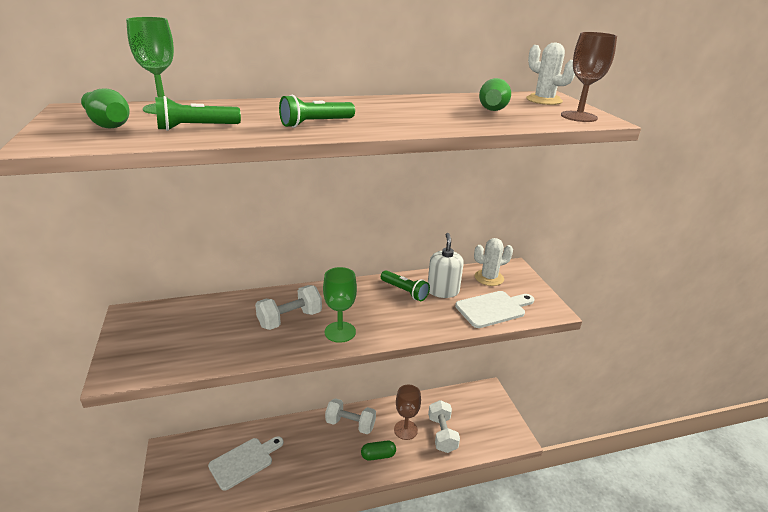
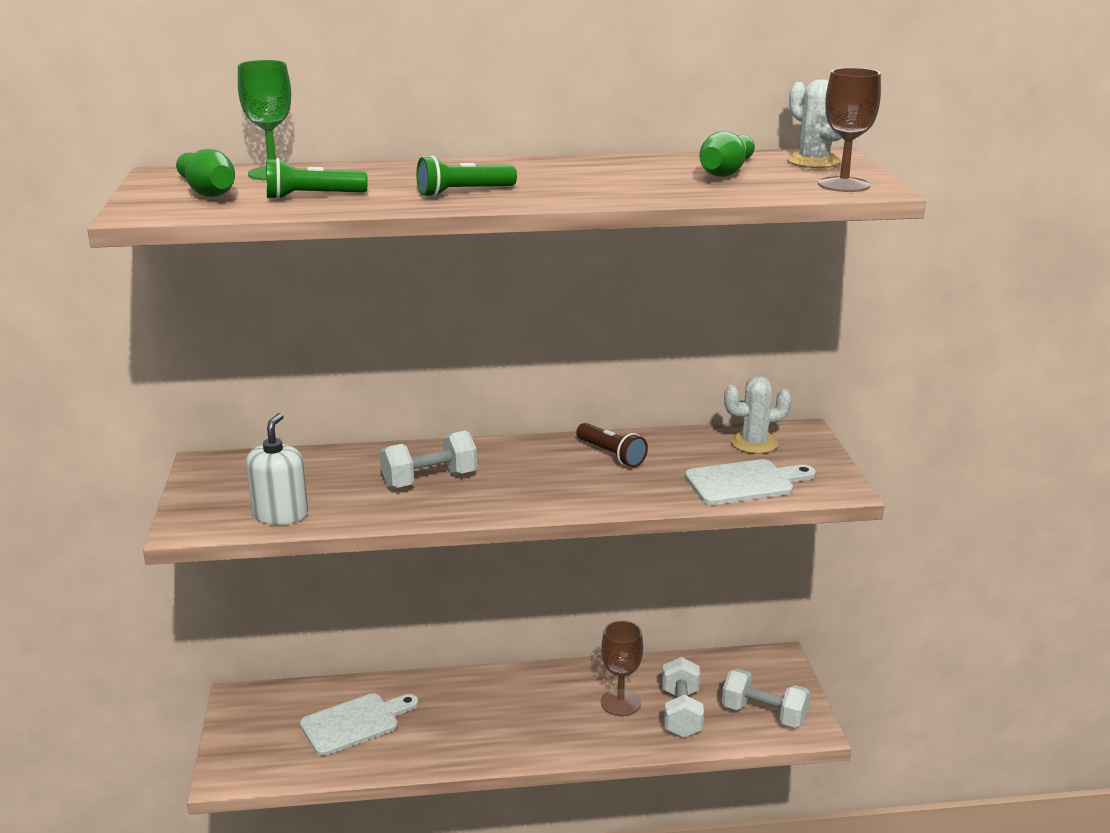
camera: 10 degrees right, 5 degrees down
green goblet [323,267,357,343] -> none
white dumbbell [325,398,376,434] -> white dumbbell moved to [722,669,810,728]
green capsule [361,441,396,461] -> none
green flashlight [381,270,430,301] -> brown flashlight [576,423,648,467]
white soap dispenser [428,233,464,298] -> white soap dispenser moved to [246,413,308,525]

